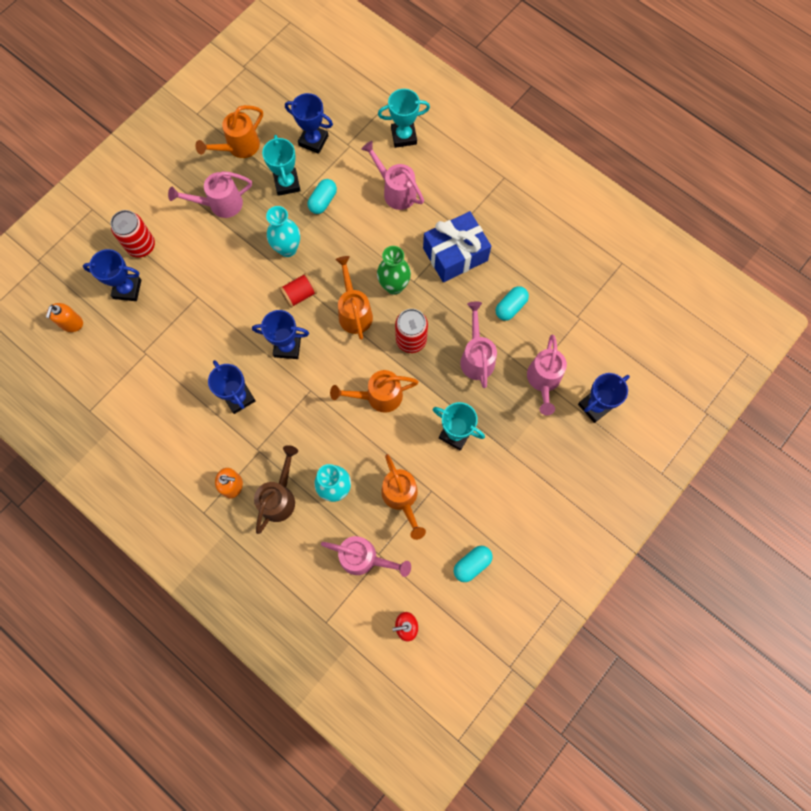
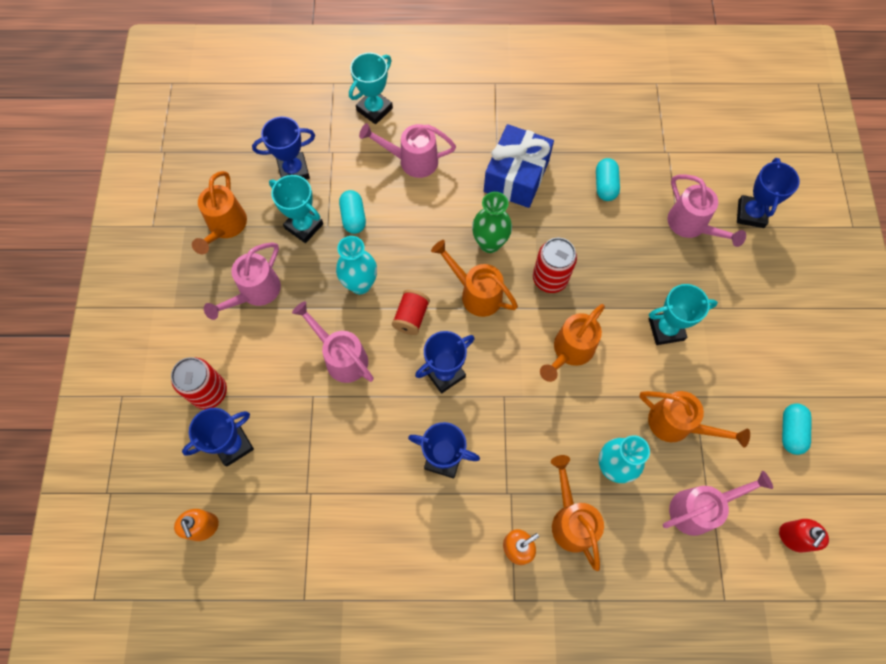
camera: 40 degrees left, 5 degrees down
brown watering can [254,445,298,534] -> orange watering can [551,455,604,571]
pink watering can [460,301,497,388] -> pink watering can moved to [292,301,374,383]

